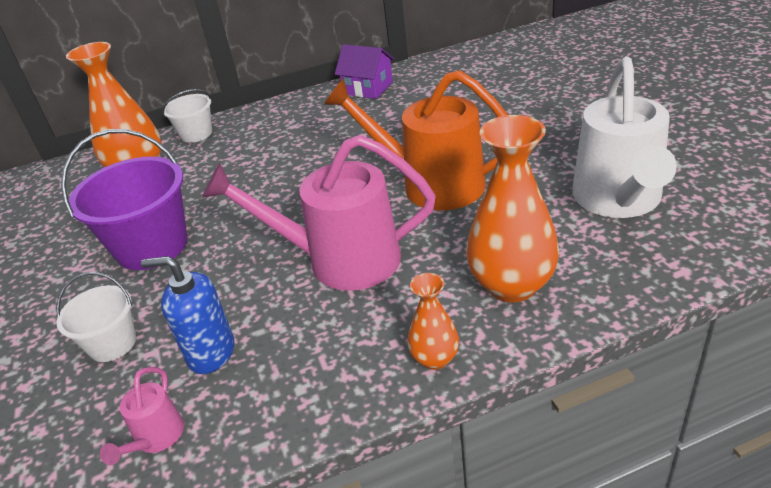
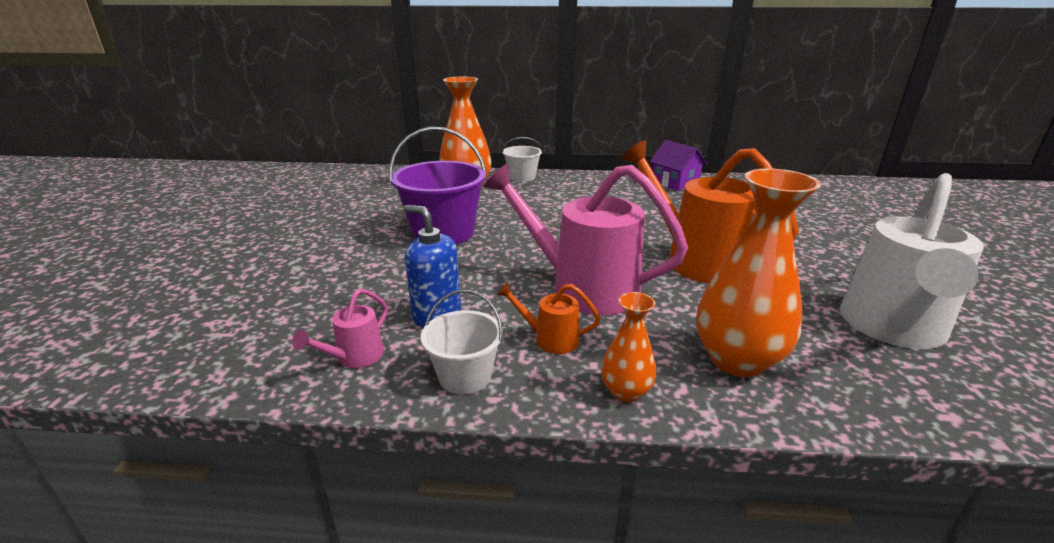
camera: 20 degrees right, 10 degrees down
white bucket [56,272,136,362] -> white bucket moved to [421,290,503,394]
none -> orange watering can [497,282,600,354]

